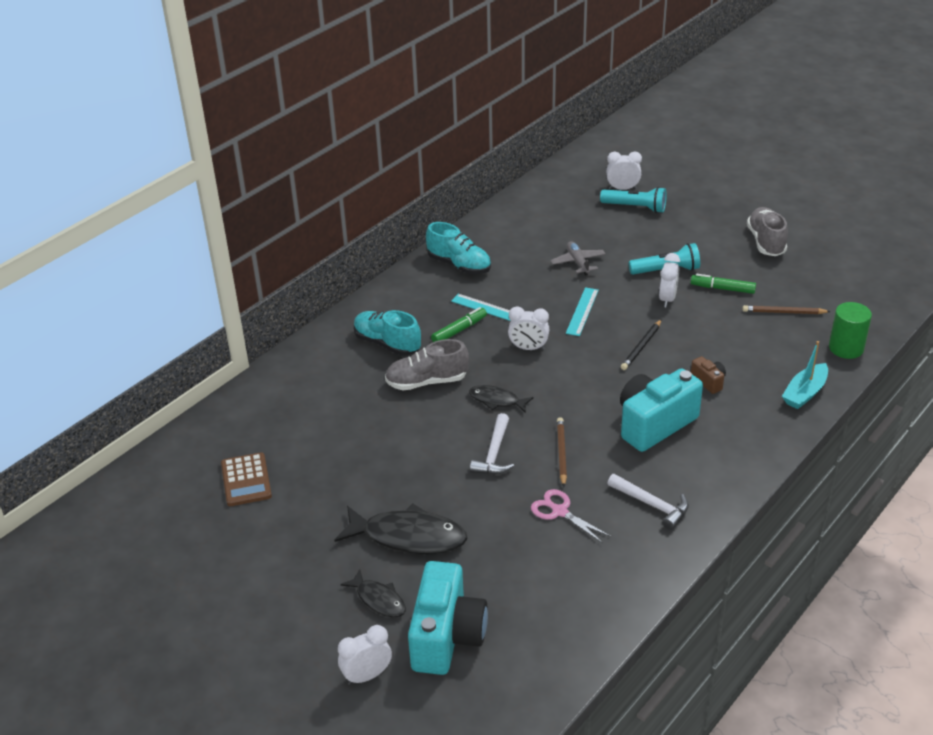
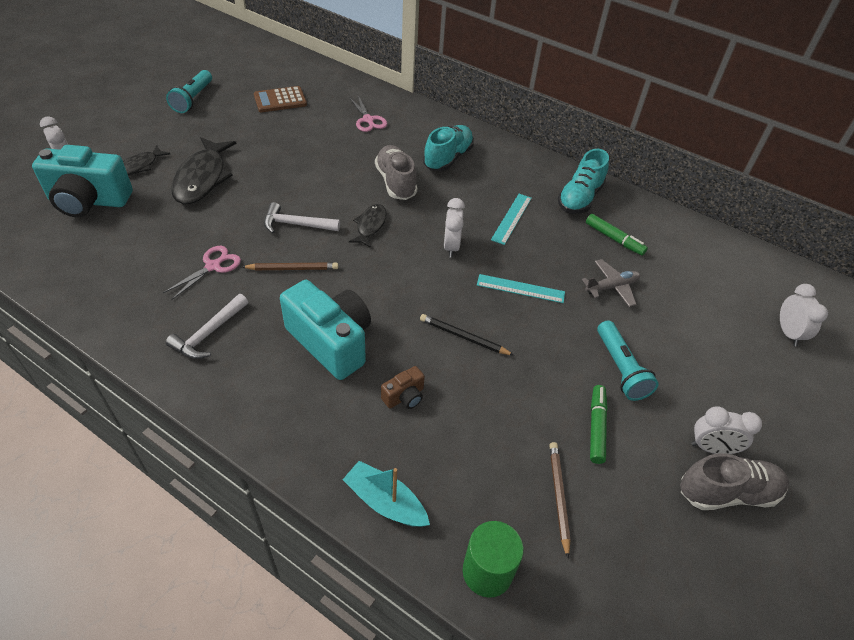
camera: 80 degrees right, 10 degrees up
green marker [431,307,487,342] -> green marker moved to [586,214,648,256]
turquoise flashlight [600,187,667,213] -> turquoise flashlight moved to [166,70,212,113]
white clock [659,253,680,308] -> white clock moved to [691,407,762,454]
none -> pink scissors [349,96,387,132]

